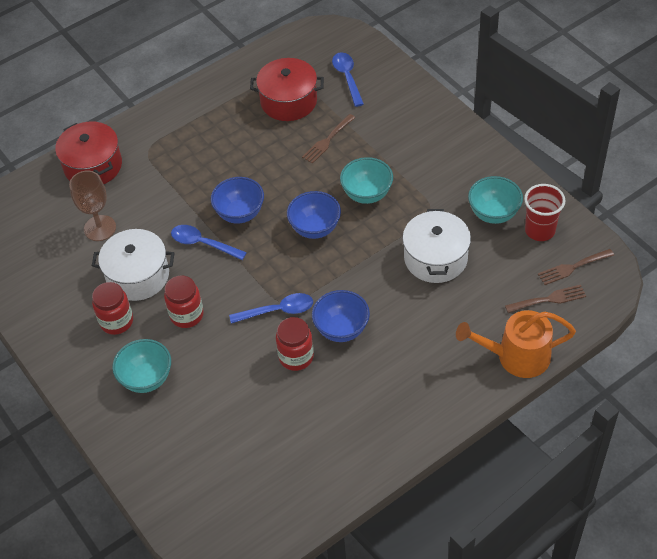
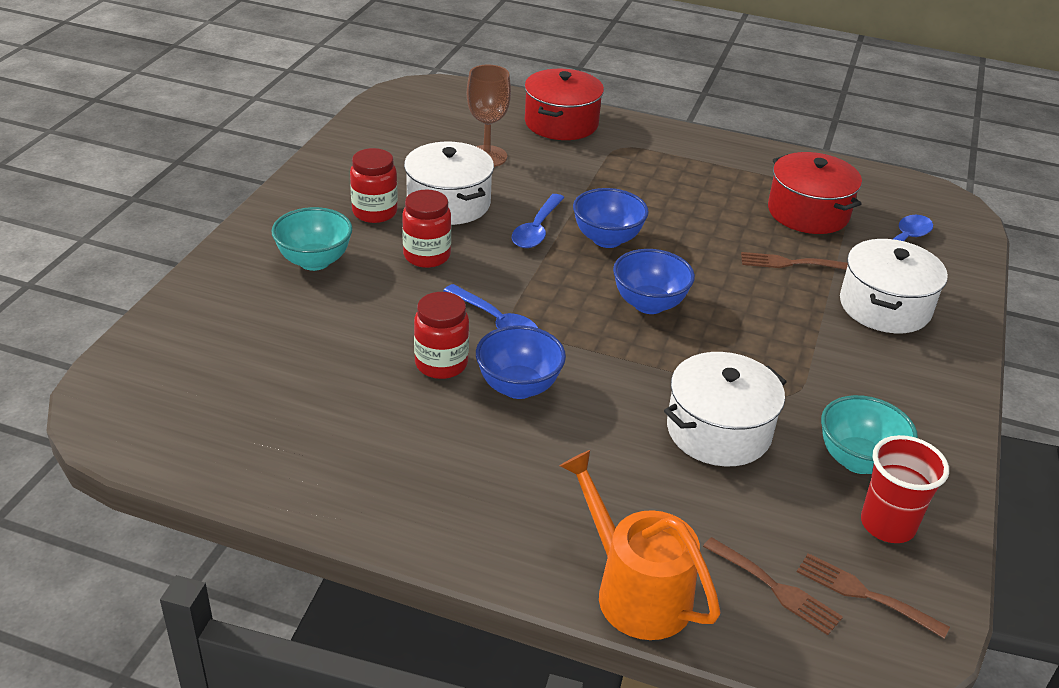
camera: 50 degrees right, 15 degrees down
blue spoon [171,225,247,260] -> blue spoon turned 150 degrees counterclockwise [512,194,564,248]
turquoise bowl [340,157,393,204] -> none
none -> white pot [840,239,948,333]

